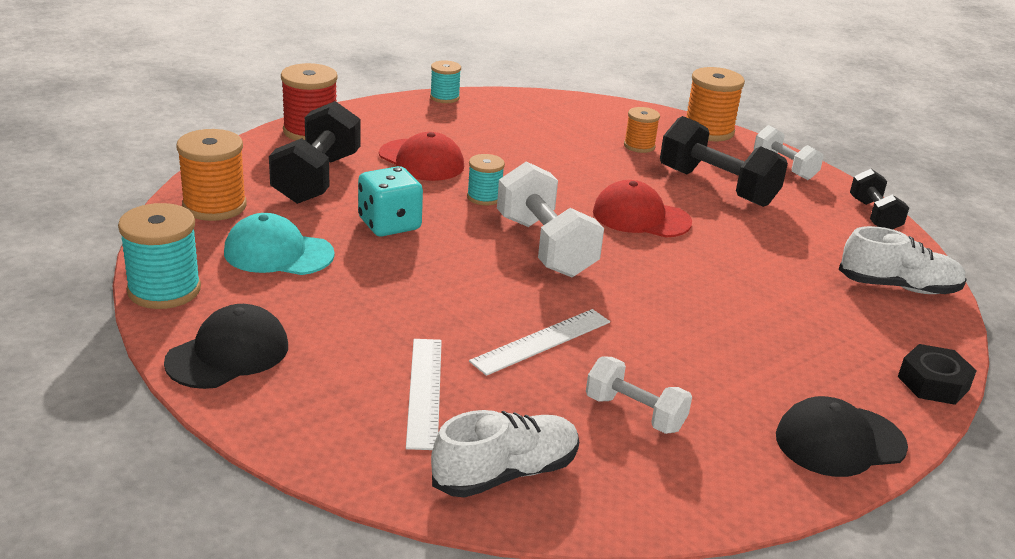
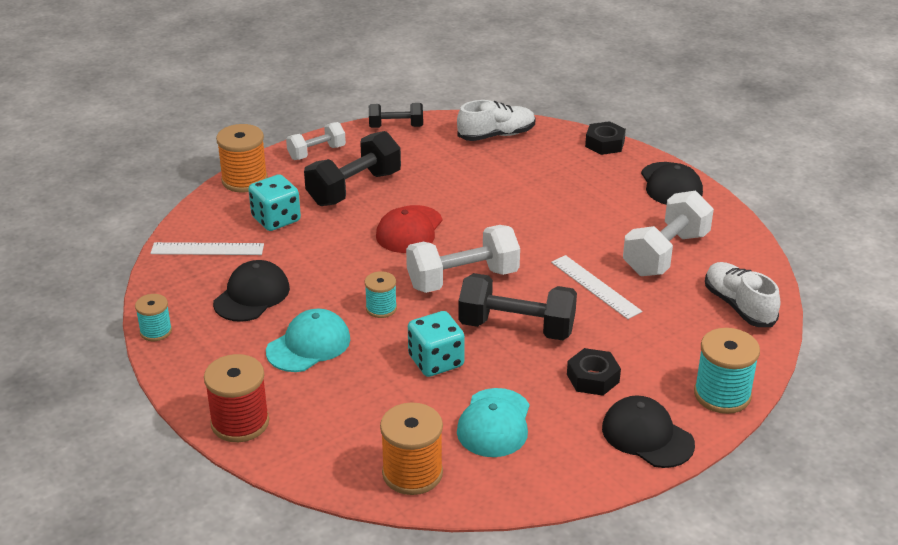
camera: 85 degrees left, 5 degrees up
turquoise spool [118,203,201,309] -> turquoise spool moved to [694,328,760,414]
black dumbbell [269,101,360,204] -> black dumbbell moved to [458,273,577,340]
red cap [379,132,464,181] -> turquoise cap [266,309,350,372]
white ruler [406,339,442,450] -> white ruler moved to [151,242,264,255]
white dumbbell [586,356,692,434] -> white dumbbell [623,191,714,276], size x1.67
orange spool [624,107,660,153] -> turquoise dice [248,174,301,231]
white shoe [839,226,967,294] -> white shoe turned 60 degrees clockwise [457,100,536,141]
none -> black cap [213,260,290,322]
none -> black nut [567,348,621,396]

